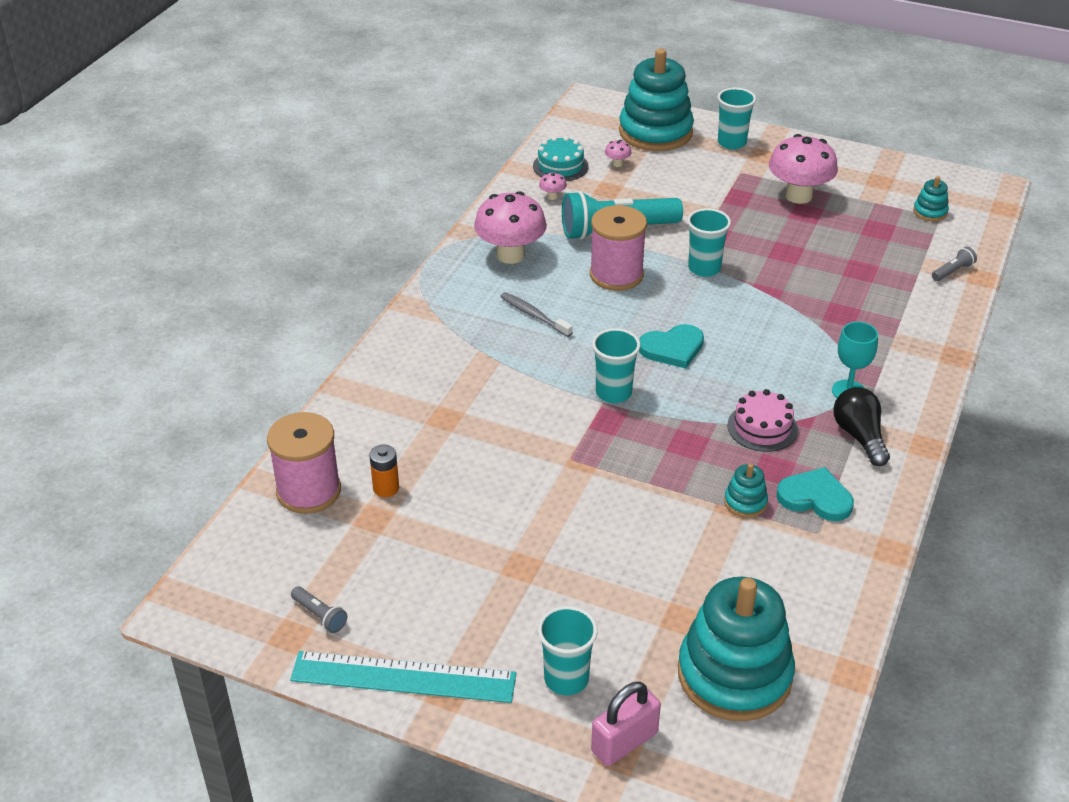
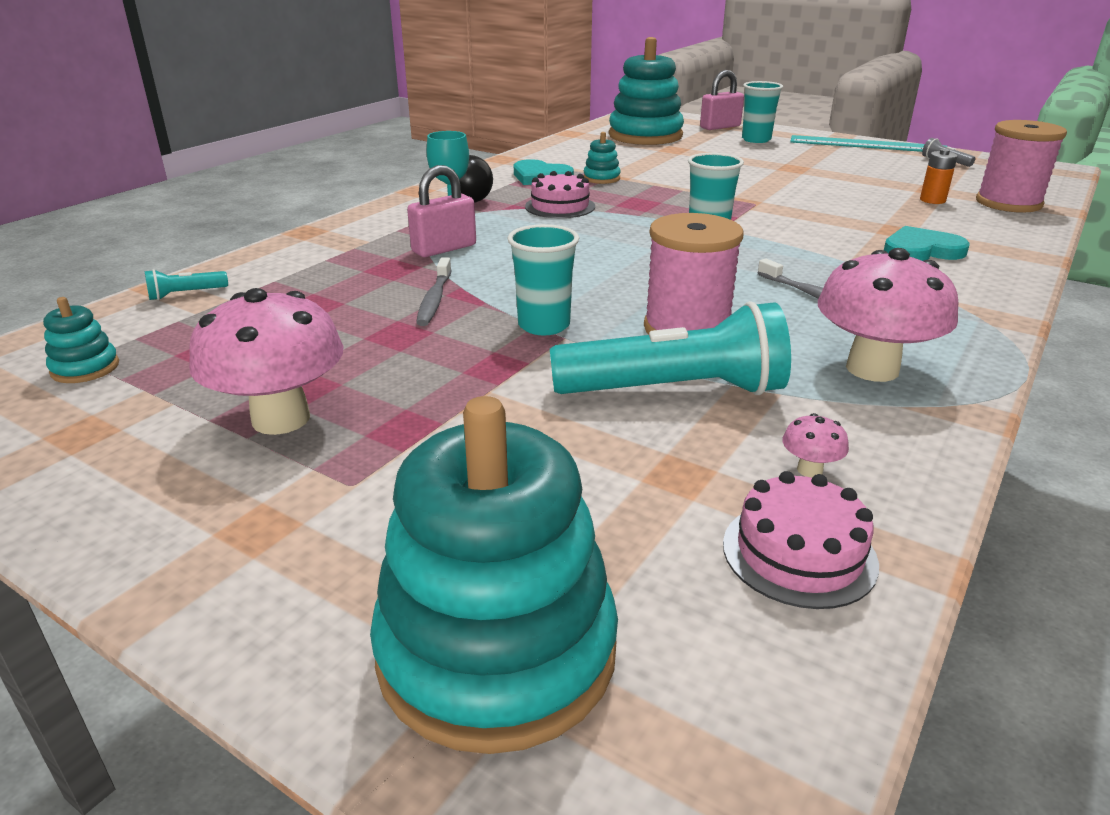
camera: 170 degrees left, 10 degrees down
turquoise cake [533,136,589,181] -> pink cake [723,471,879,609]
pink mushroom [605,140,632,167] -> none
turquoise heart [639,324,704,368] -> turquoise heart moved to [884,226,969,261]
turquoise cup [717,88,756,149] -> none
grey flashlight [932,247,977,281] -> turquoise flashlight [145,269,228,300]
none -> pink padlock [407,165,476,257]
none -> grey toothbrush [416,257,452,326]

